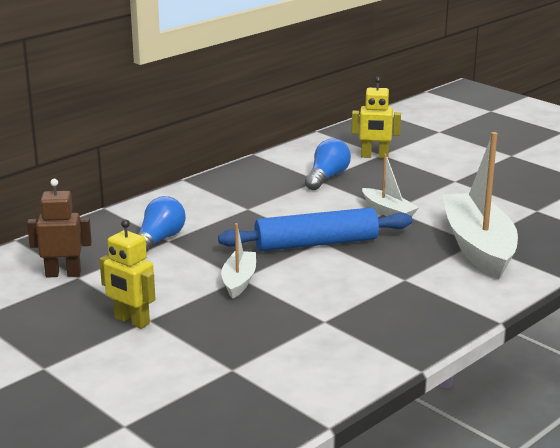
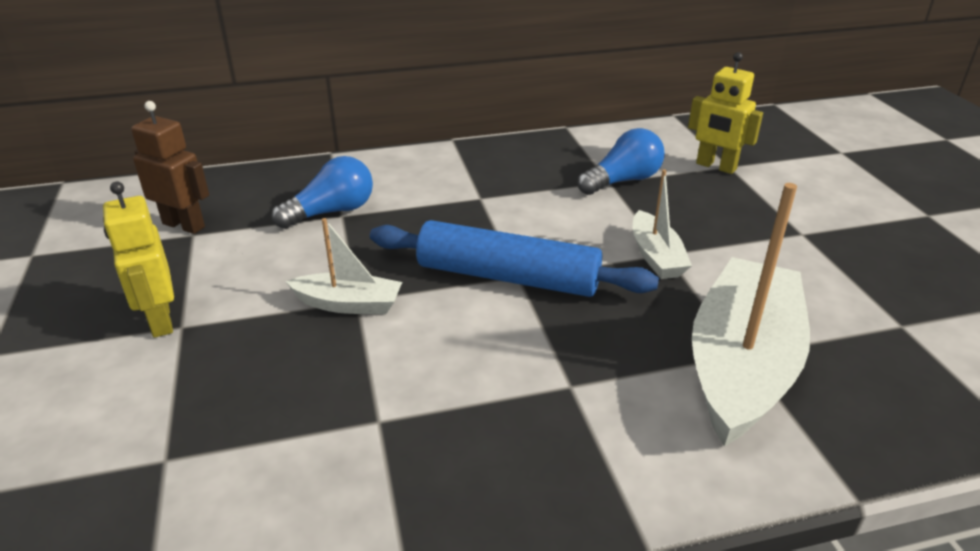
camera: 30 degrees right, 10 degrees up
white boat [221,223,256,299] -> white boat turned 60 degrees clockwise [285,218,402,314]

